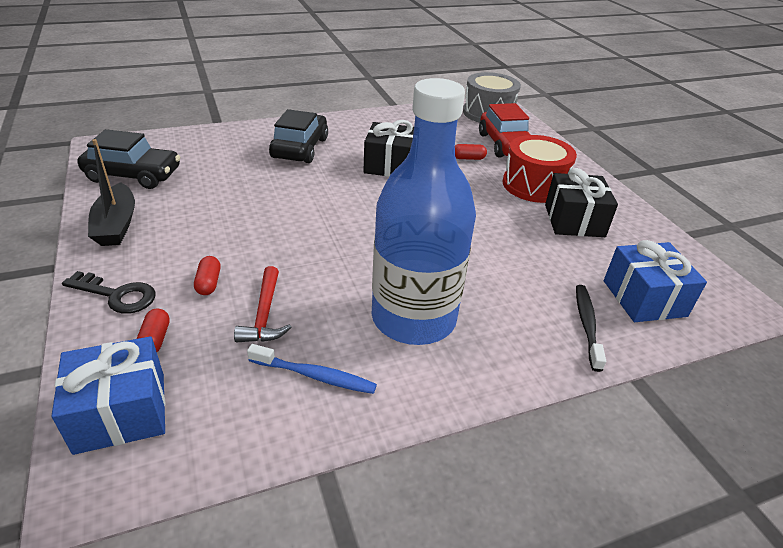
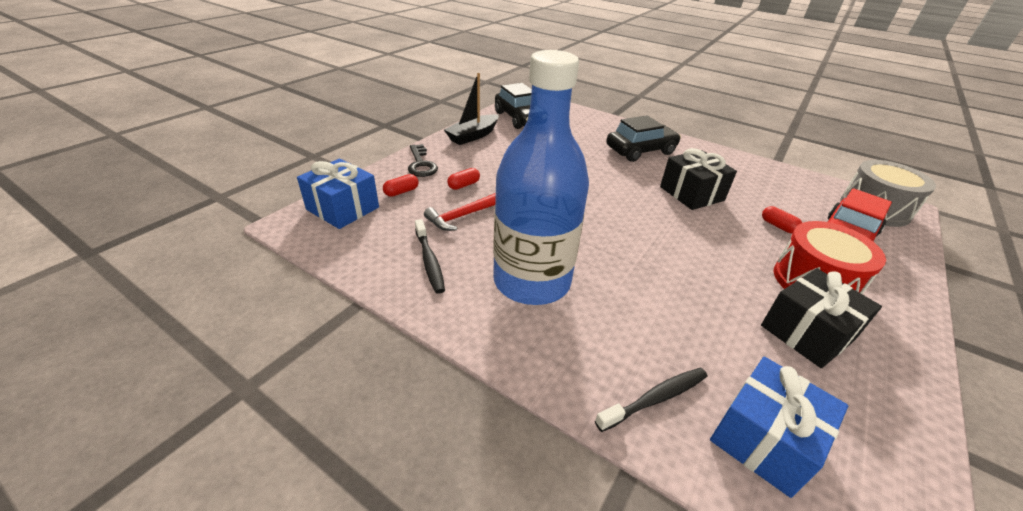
camera: 55 degrees right, 0 degrees up
blue toothbrush [247,344,377,394] -> black toothbrush [415,219,445,294]

